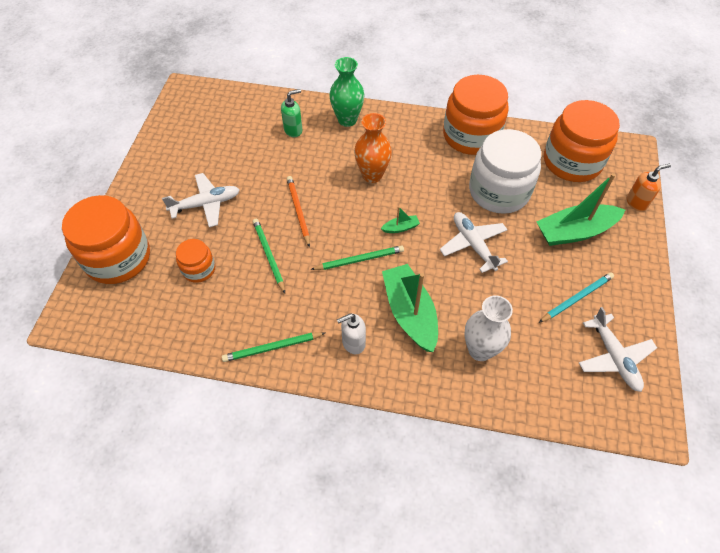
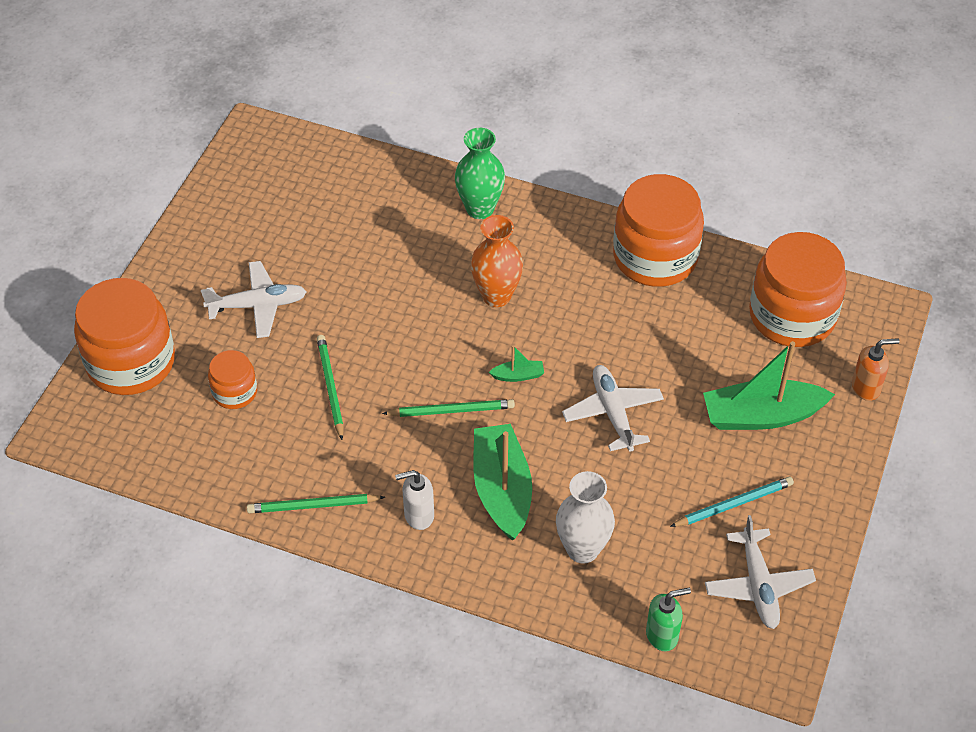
camera: 10 degrees right, 5 degrees down
green soap dispenser [281,89,302,137] -> green soap dispenser moved to [646,588,691,651]
orange pencil [287,176,310,247] -> none
white jar [469,129,541,214] -> none

